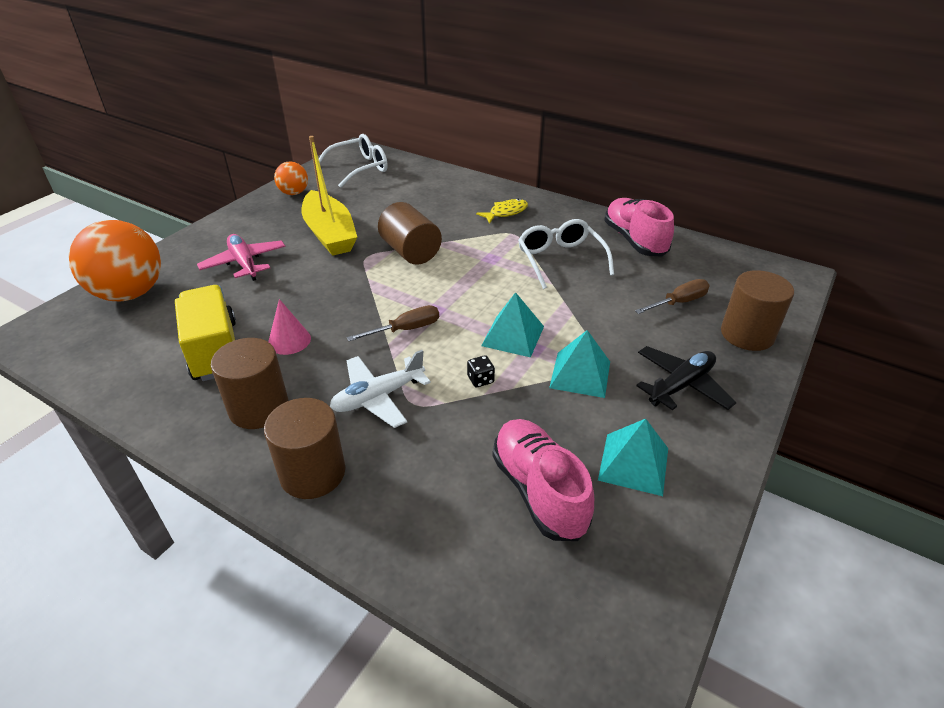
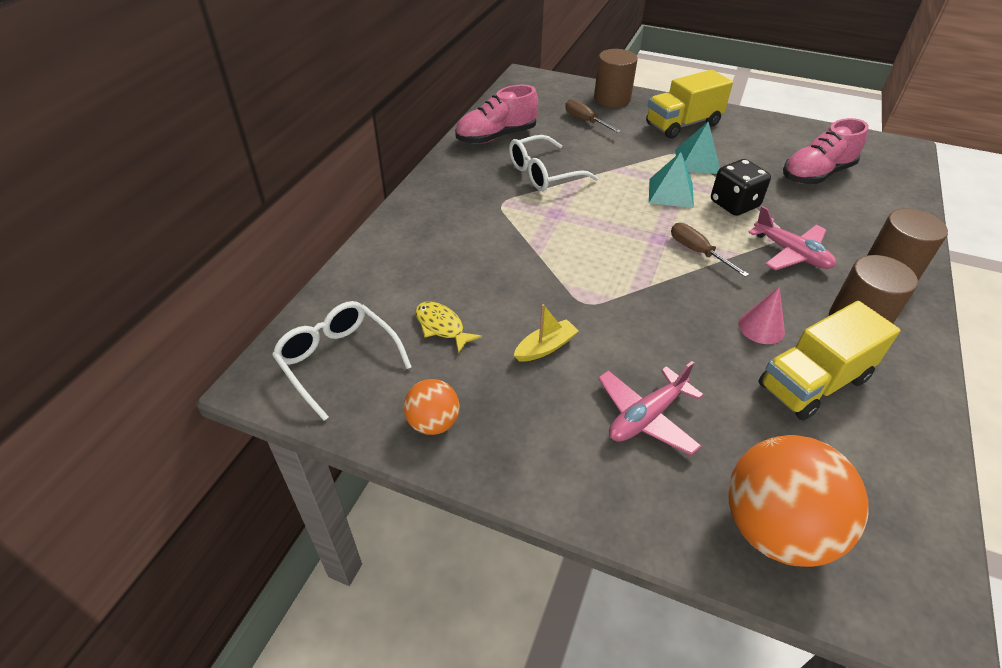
camera: 100 degrees left, 5 degrees up
yellow boat [302,136,357,256] -> yellow boat [514,304,579,362], size x0.48
white plane [330,350,431,428] -> pink plane [748,206,836,271]
brown cylinder [378,202,442,265] -> none
black dice [467,355,495,387] -> black dice [711,159,771,216], size x2.13
yellow fish [476,199,528,224] -> yellow fish moved to [415,302,482,353]
turquoise pyramid [598,419,668,496] -> none
black plane [636,346,737,411] -> yellow truck [646,70,733,139]

